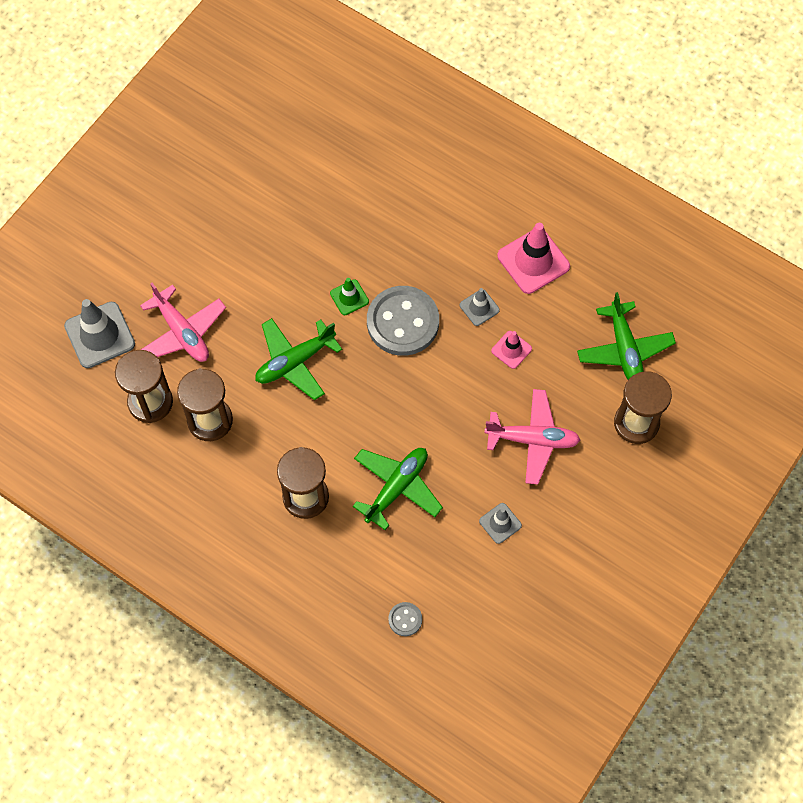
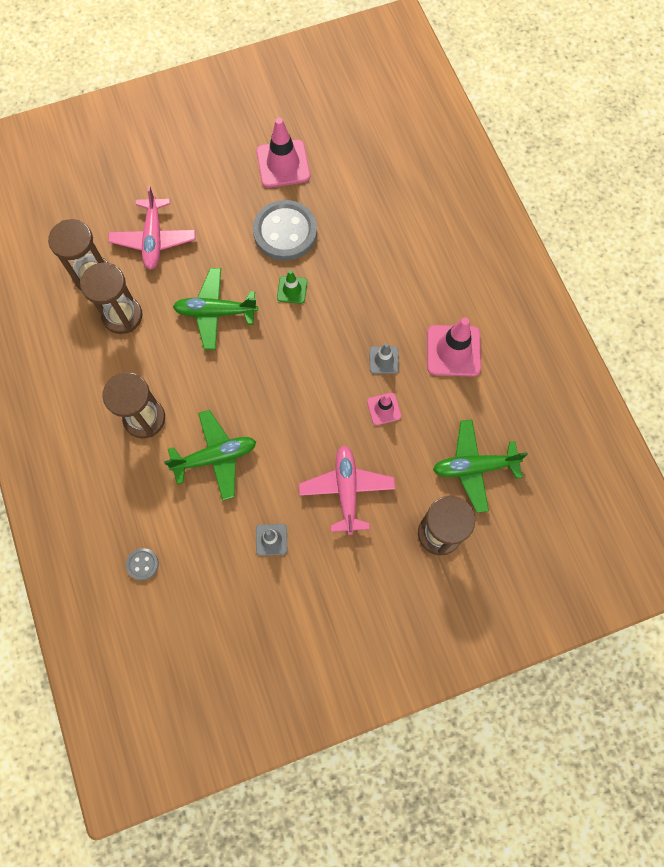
camera: 35 degrees right, 5 degrees up
grey traffic cone [64,299,135,368] -> none
grey button [367,286,439,356] -> grey button moved to [253,200,317,261]
pink plane [484,389,580,485] -> pink plane turned 135 degrees counterclockwise [299,445,395,535]
green plane [577,292,676,380] -> green plane turned 60 degrees clockwise [433,419,528,513]
none -> pink traffic cone [256,118,310,188]

